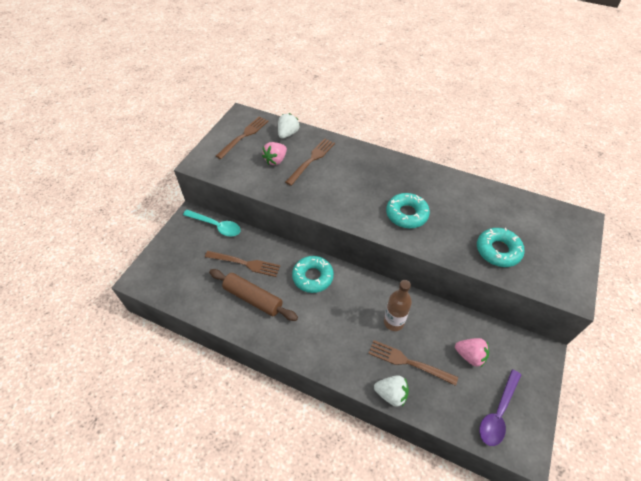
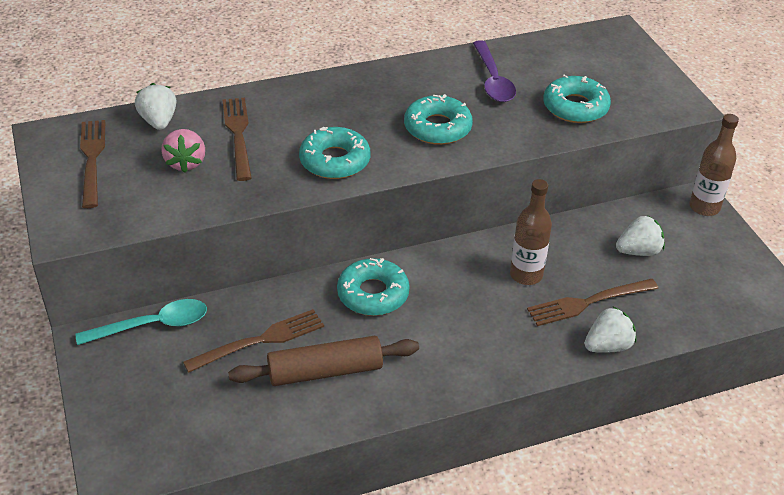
camera: 45 degrees left, 10 degrees down
pink strawberry [455,338,489,367] -> white strawberry [616,215,665,256]
purple spoon [479,369,521,446] -> purple spoon moved to [473,40,516,102]
none -> turquoise donut [299,127,371,179]
none -> brown bottle [689,114,739,216]

